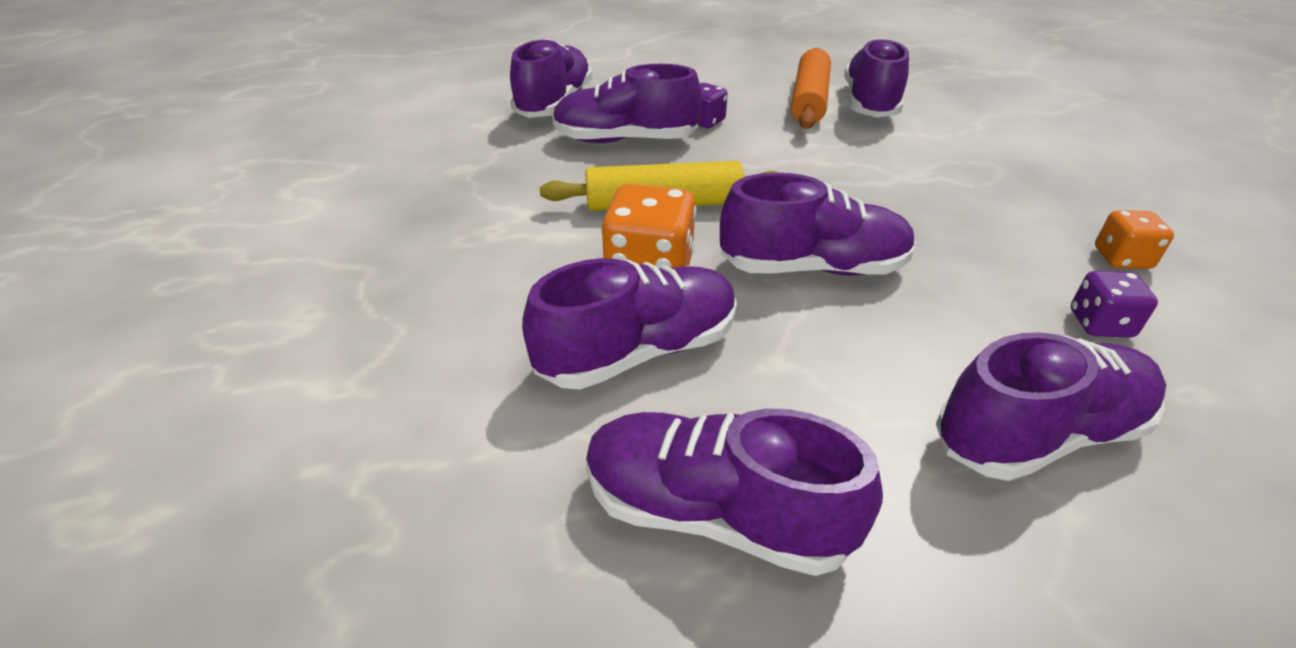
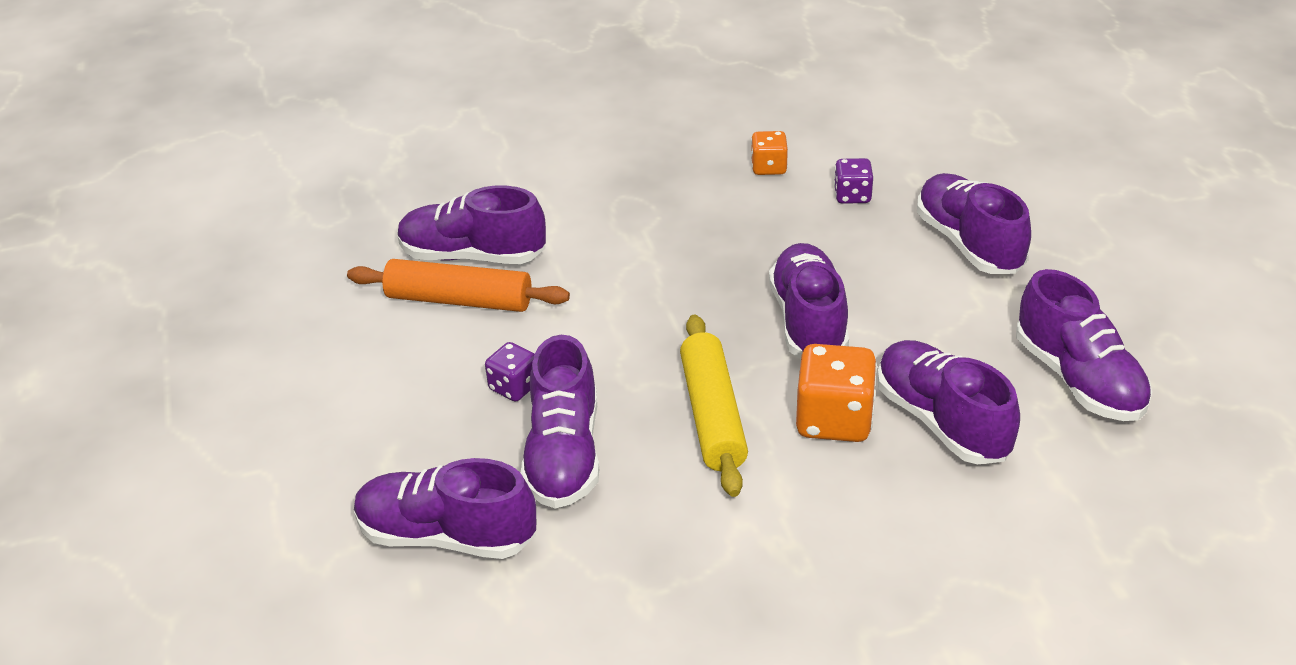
camera: 90 degrees left, 0 degrees up
purple shoe [586,409,883,576] -> purple shoe turned 45 degrees counterclockwise [1016,269,1152,421]

